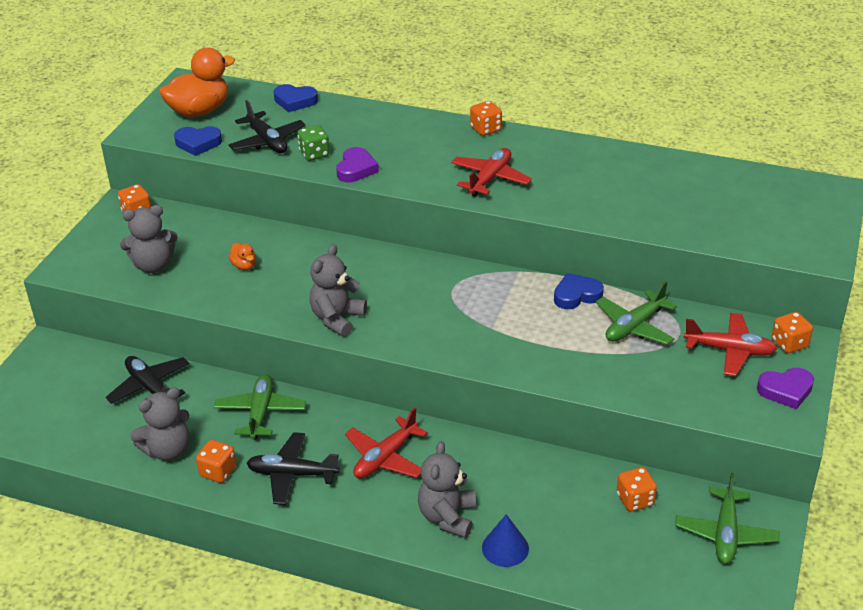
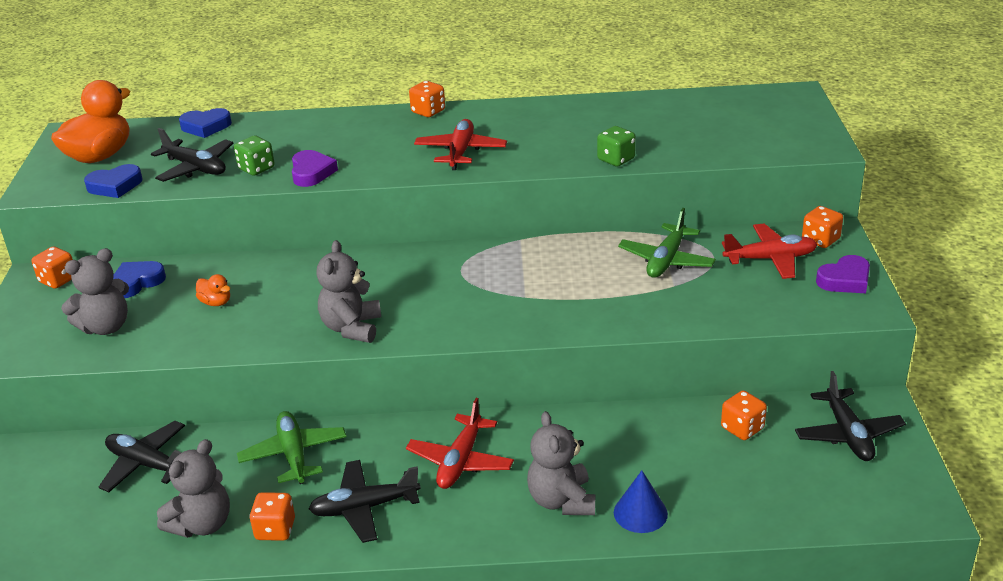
camera: 20 degrees left, 5 degrees down
blue heart [554,273,604,309] -> blue heart moved to [113,261,166,298]
green plane [675,473,780,564] -> black plane [795,371,906,461]
none -> green dice [597,126,636,167]

